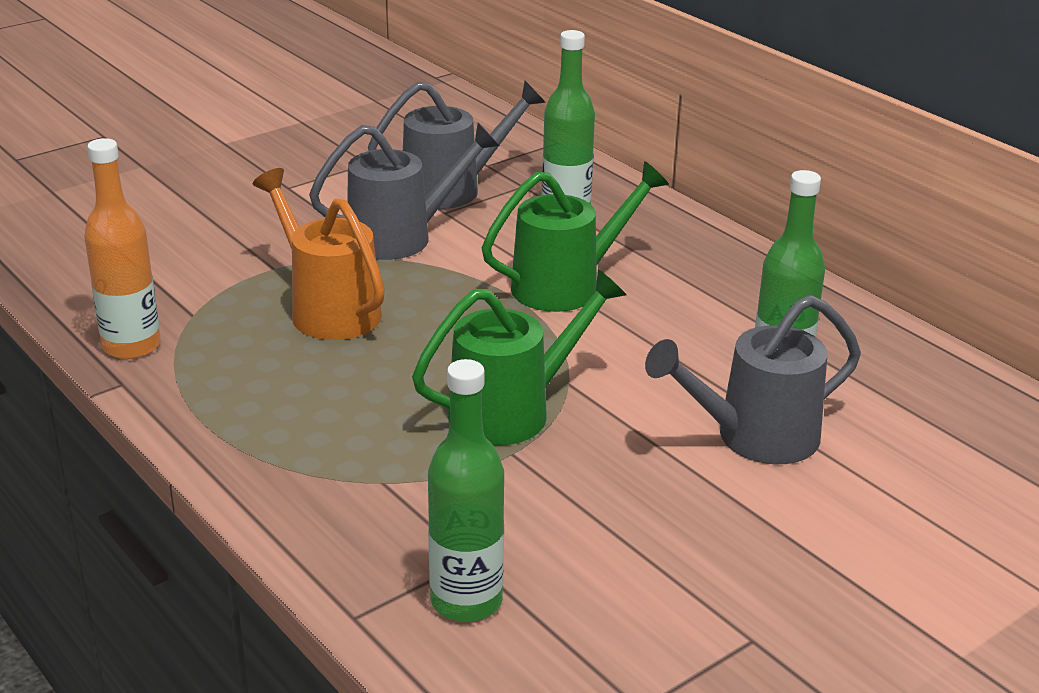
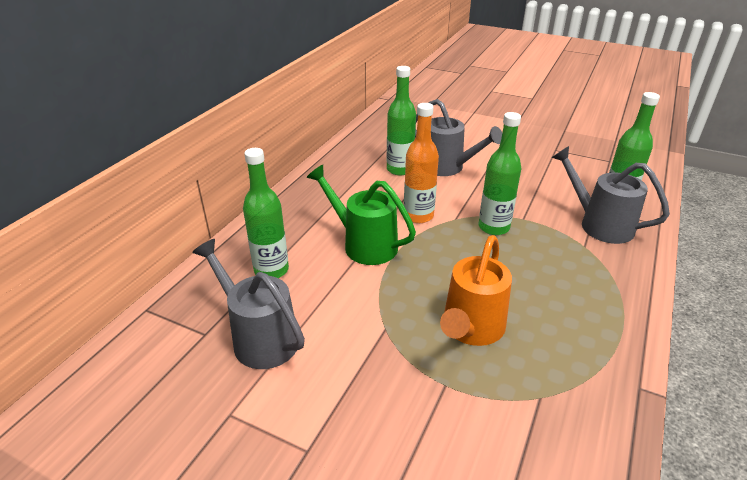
camera: 115 degrees left, 5 degrees up
orange bottle [84,138,161,359] -> orange bottle moved to [404,103,439,223]
grey watering can [309,123,500,260] -> grey watering can moved to [551,146,670,244]
green watering can [412,269,627,446] -> green bottle [479,112,521,235]

